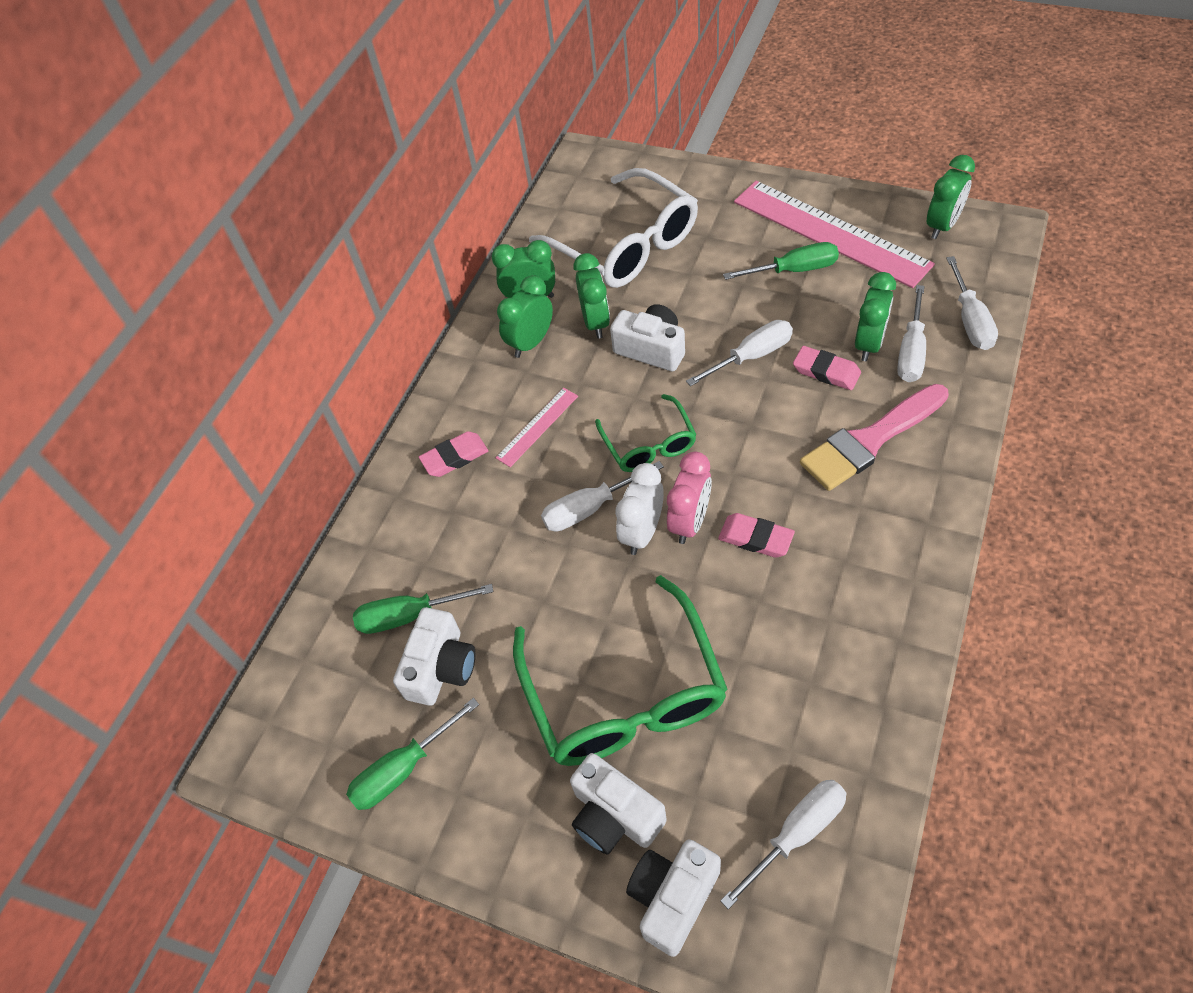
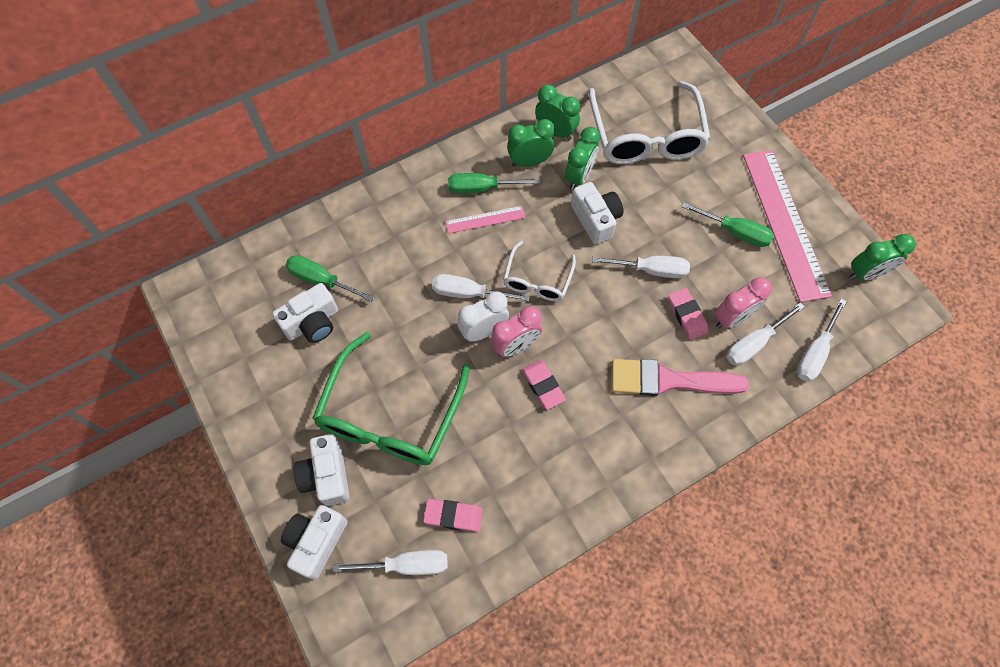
camera: 30 degrees right, 10 degrees up
green screwdriver [346,698,479,810] -> green screwdriver moved to [448,173,540,194]
pink eraser [419,431,488,477] -> pink eraser moved to [423,499,483,532]
green glasses [595,394,697,472] -> white glasses [503,241,576,301]
white camera [626,839,721,957] -> white camera turned 45 degrees counterclockwise [281,505,348,580]
green clock [855,272,896,361] -> pink clock [715,277,772,328]

